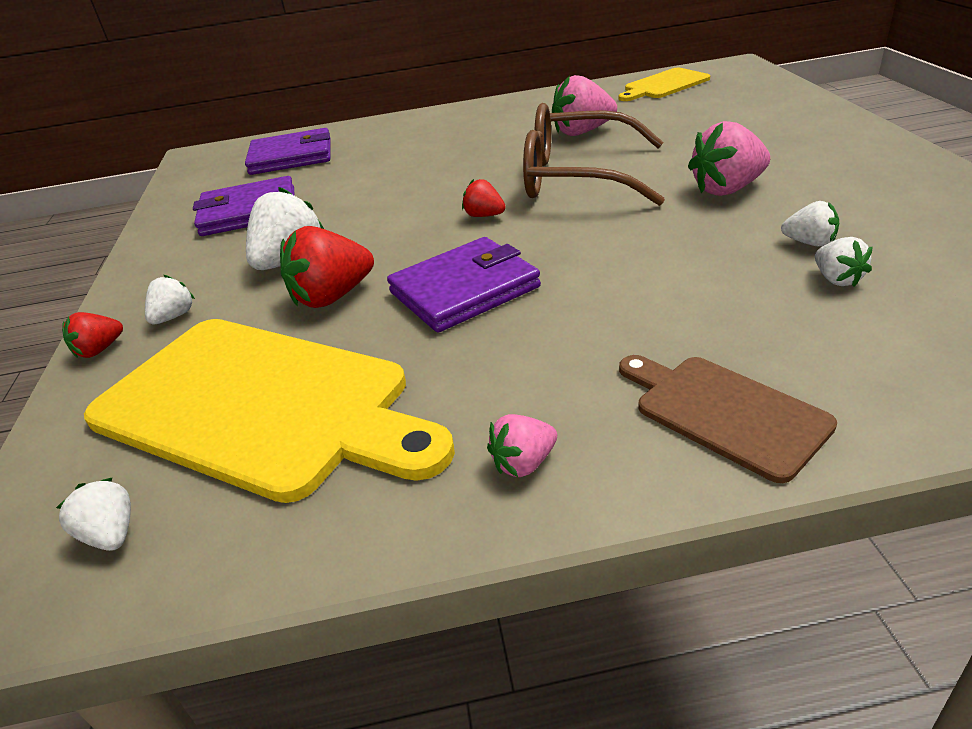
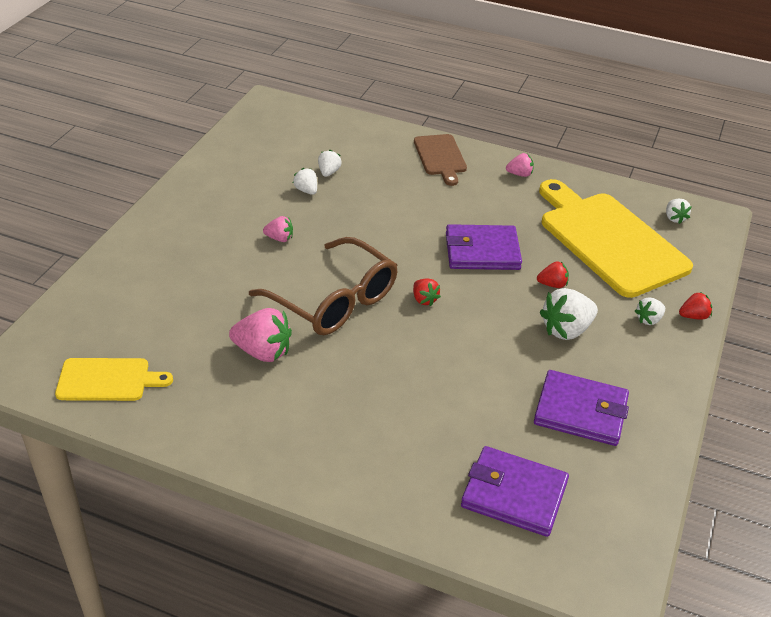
camera: 155 degrees left, 5 degrees up
red strawberry [280,226,374,308] -> red strawberry [537,262,569,288], size x0.55
pink strawberry [688,121,770,196] -> pink strawberry [263,216,293,242], size x0.55

